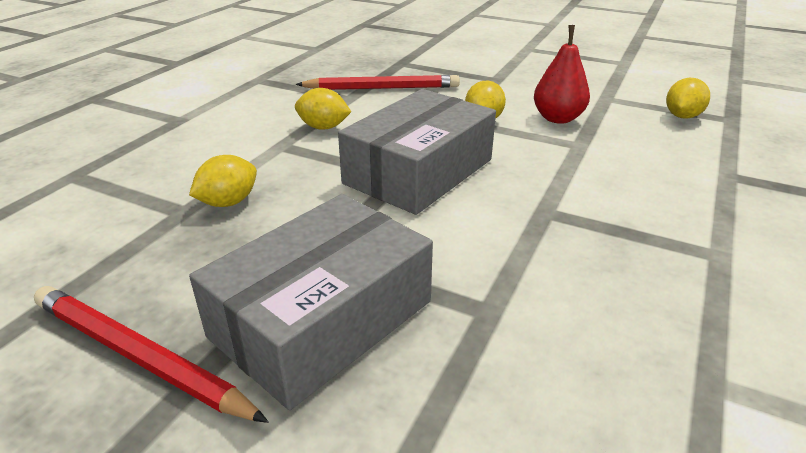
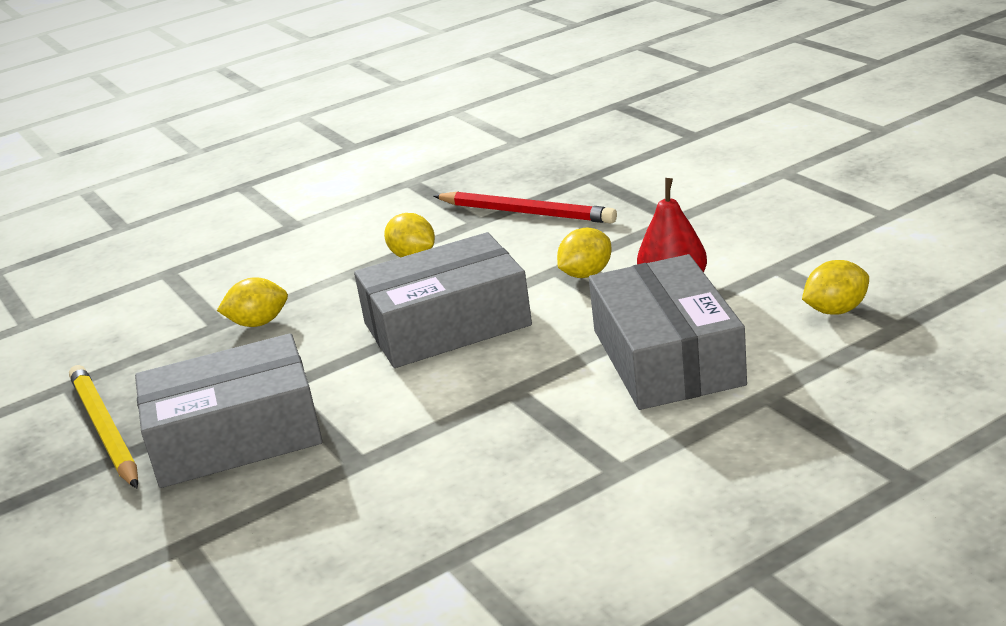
camera: 35 degrees right, 5 degrees down
red pencil [34,286,269,423] -> yellow pencil [69,365,138,488]
none -> grey box [589,254,747,410]

